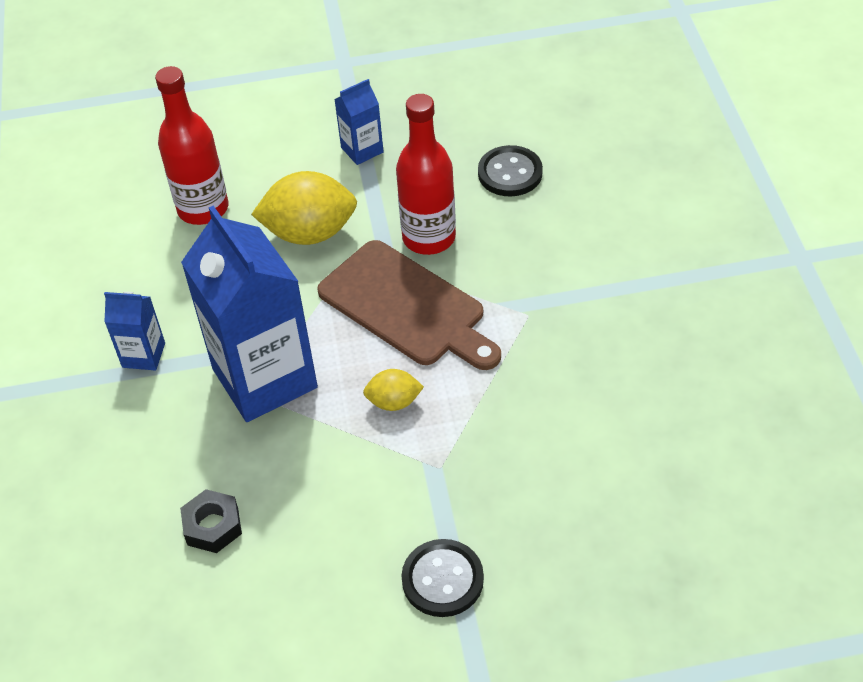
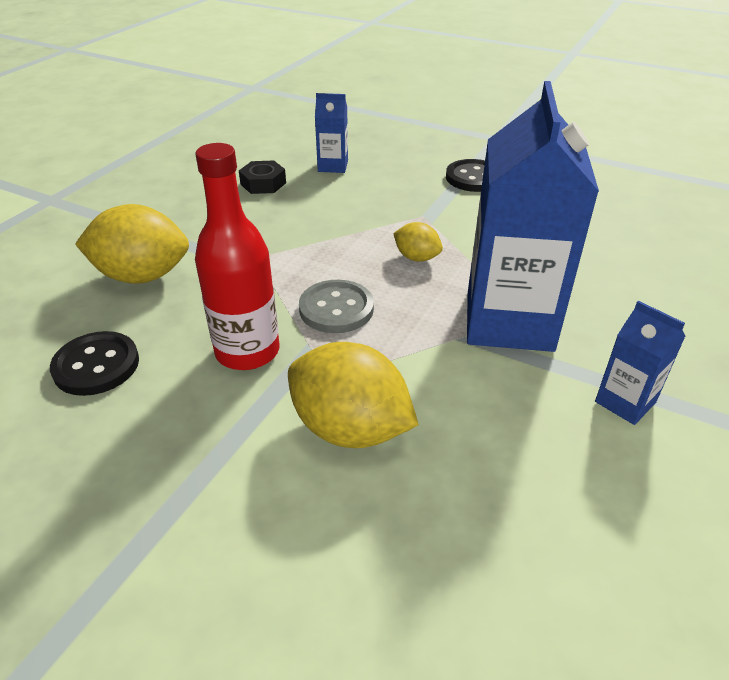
camera: 145 degrees left, 10 degrees down
red bottle [155,66,228,225] -> none
black nut [180,489,242,553] -> black nut moved to [239,161,286,194]
brown cutting board [317,240,501,370] -> grey button [299,280,374,333]
blue carton [334,79,384,165] -> blue carton moved to [315,93,348,173]
none -> yellow lemon [75,204,189,284]

